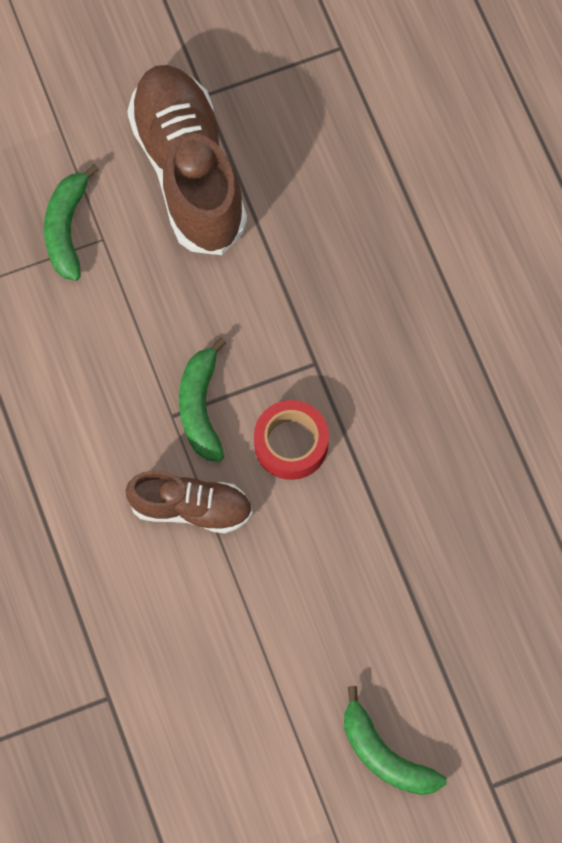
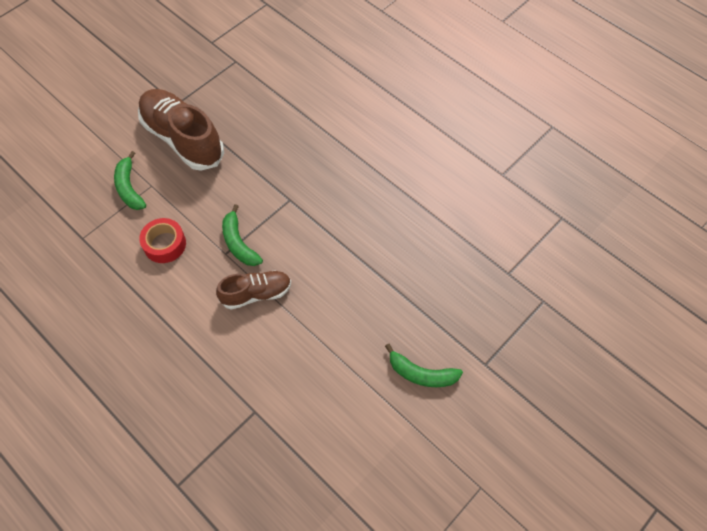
camera: 25 degrees left, 10 degrees down
red tape [254,400,329,480] -> red tape moved to [139,218,186,263]

